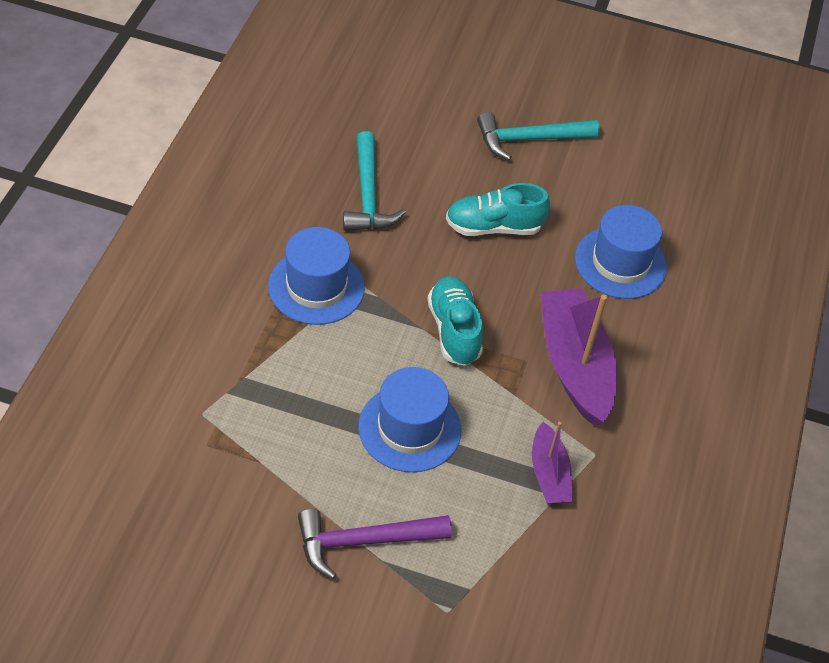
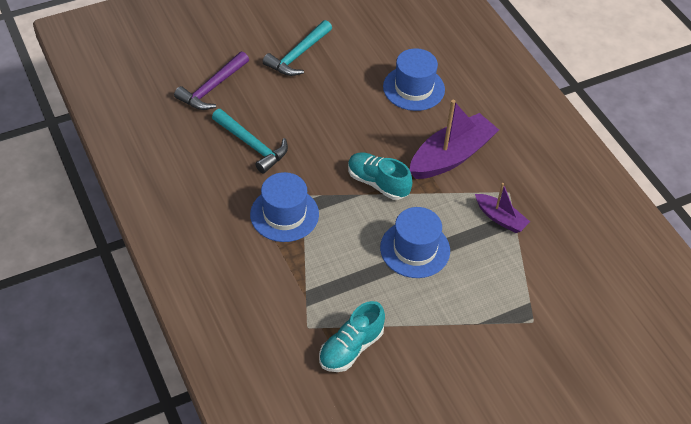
camera: 40 degrees left, 0 degrees up
purple hammer [298,509,452,579] -> purple hammer moved to [174,51,249,110]
turquoise shoe [446,183,550,236] -> turquoise shoe moved to [319,301,385,372]
purple boat [541,288,617,426] -> purple boat turned 105 degrees clockwise [410,100,499,179]

